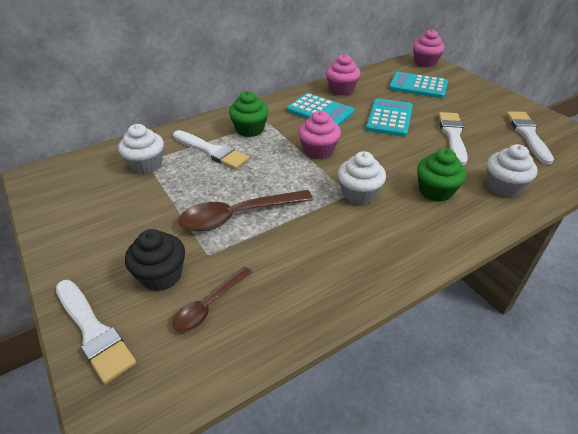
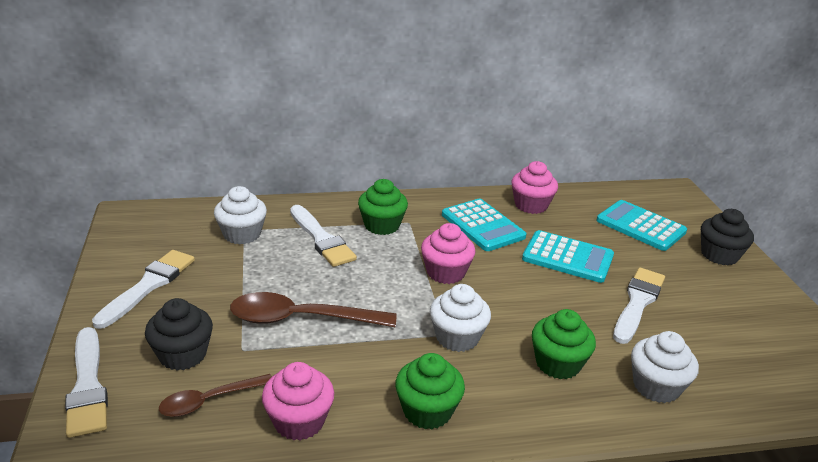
camera: 20 degrees right, 10 degrees down
turquoise calculator [366,98,413,137] -> turquoise calculator turned 75 degrees clockwise [522,230,614,283]
pink cupcake [413,29,445,67] -> pink cupcake moved to [262,362,334,441]
white brush [506,112,554,164] -> white brush moved to [92,250,195,329]
none -> green cupcake [395,353,465,429]
none -> black cupcake [701,209,754,265]

